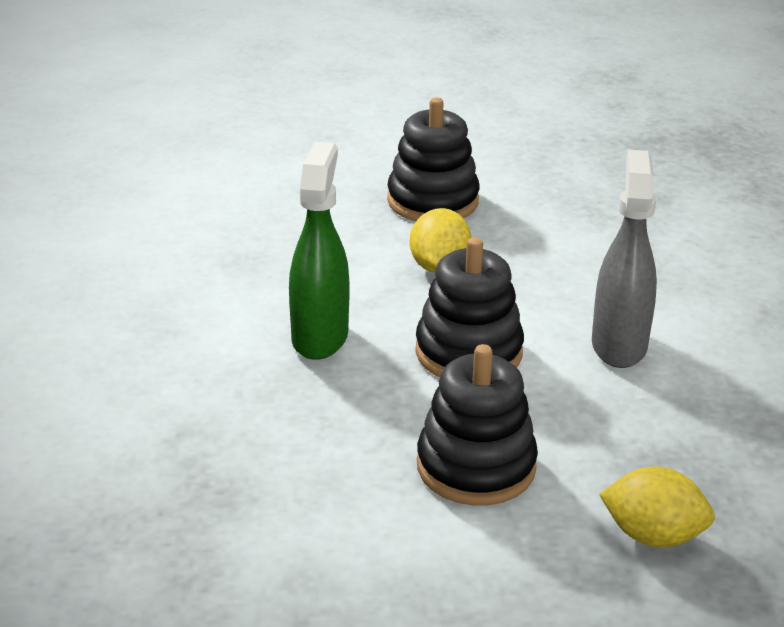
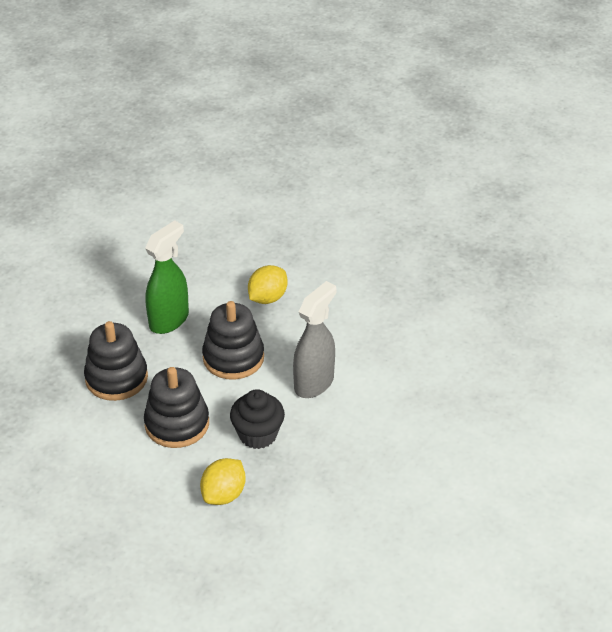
camera: 30 degrees right, 10 degrees up
black stacking toy [387,97,480,221] -> black stacking toy moved to [84,321,148,401]
yellow lemon [599,467,715,547] -> yellow lemon turned 75 degrees clockwise [200,458,246,505]
none -> black cupcake [230,389,285,449]

